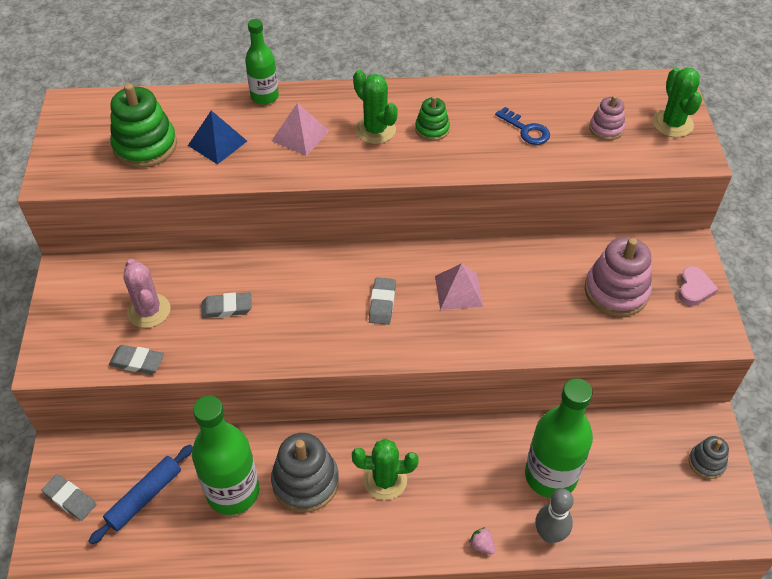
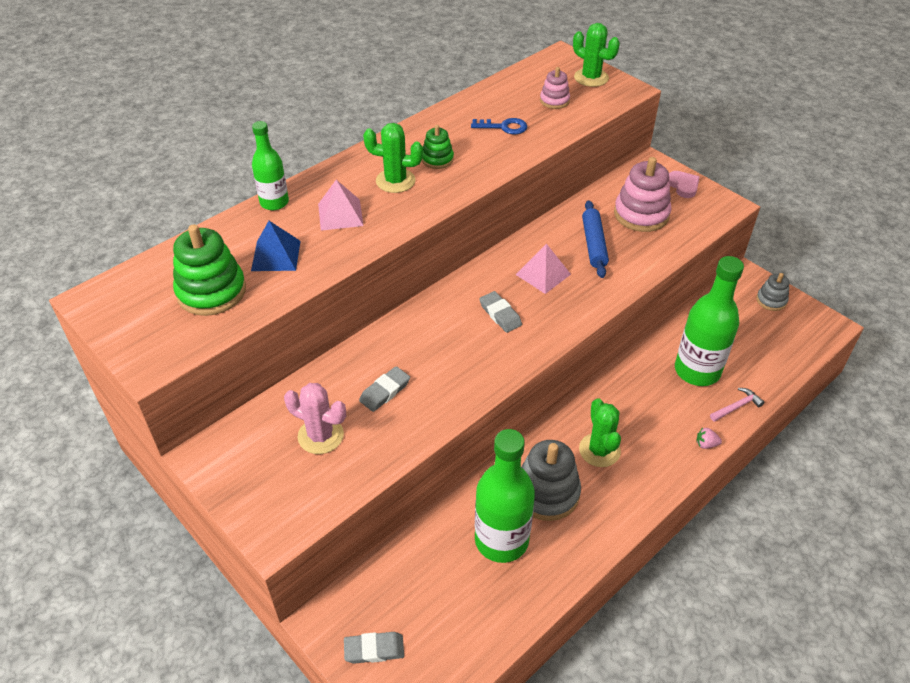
camera: 40 degrees left, 5 degrees down
blue rolling pin [89,445,193,544] -> blue rolling pin moved to [582,200,609,278]
grey eraser [109,345,164,374] -> none
green cactus [352,439,419,500] -> green cactus turned 60 degrees counterclockwise [579,398,621,467]
grey bowling pin [535,488,574,543] -> pink hammer [710,388,764,422]

